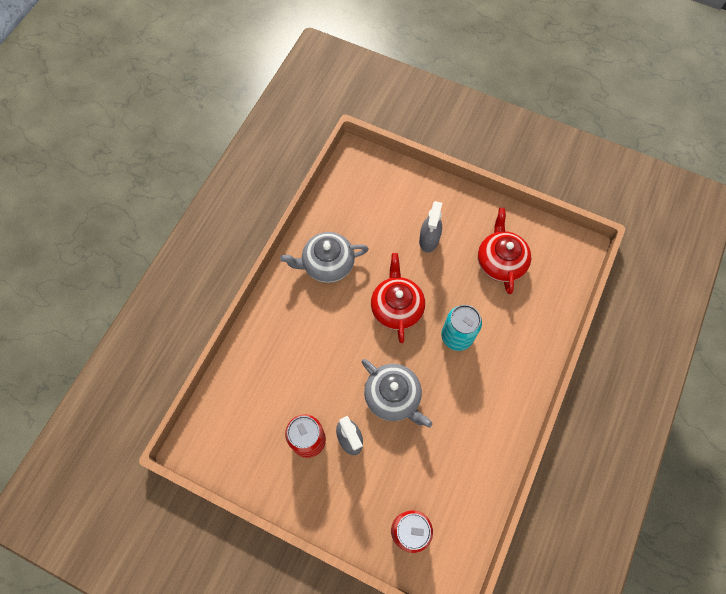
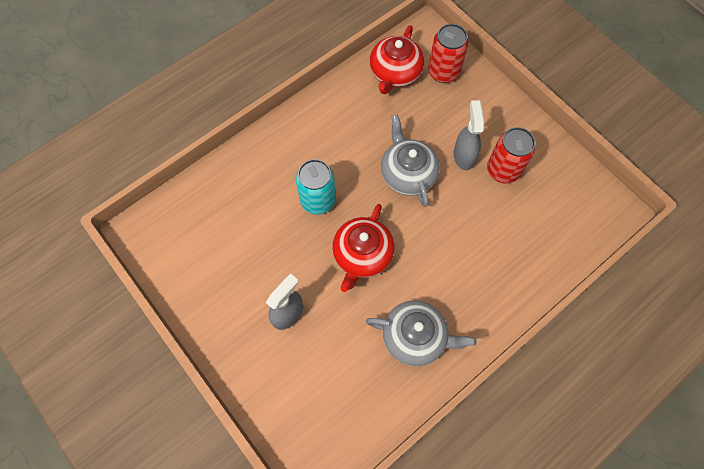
camera: 155 degrees left, 0 degrees up
red teapot [478,208,531,294] -> red teapot moved to [370,25,424,94]

